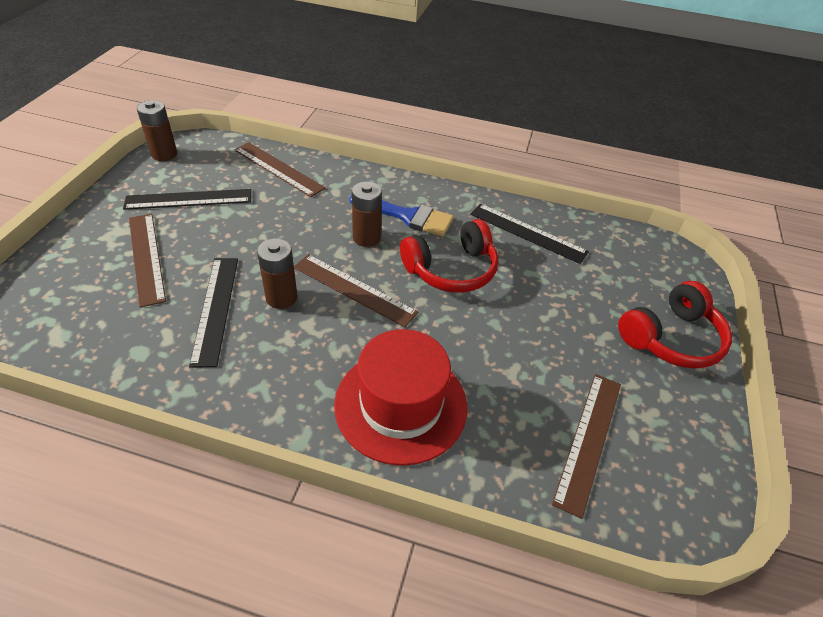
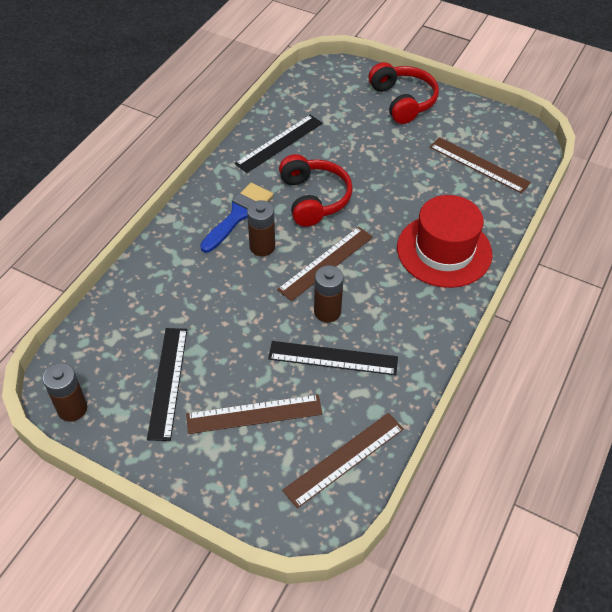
camera: 75 degrees left, 5 degrees up
brown ruler [234,142,325,197] -> brown ruler moved to [282,413,404,509]

